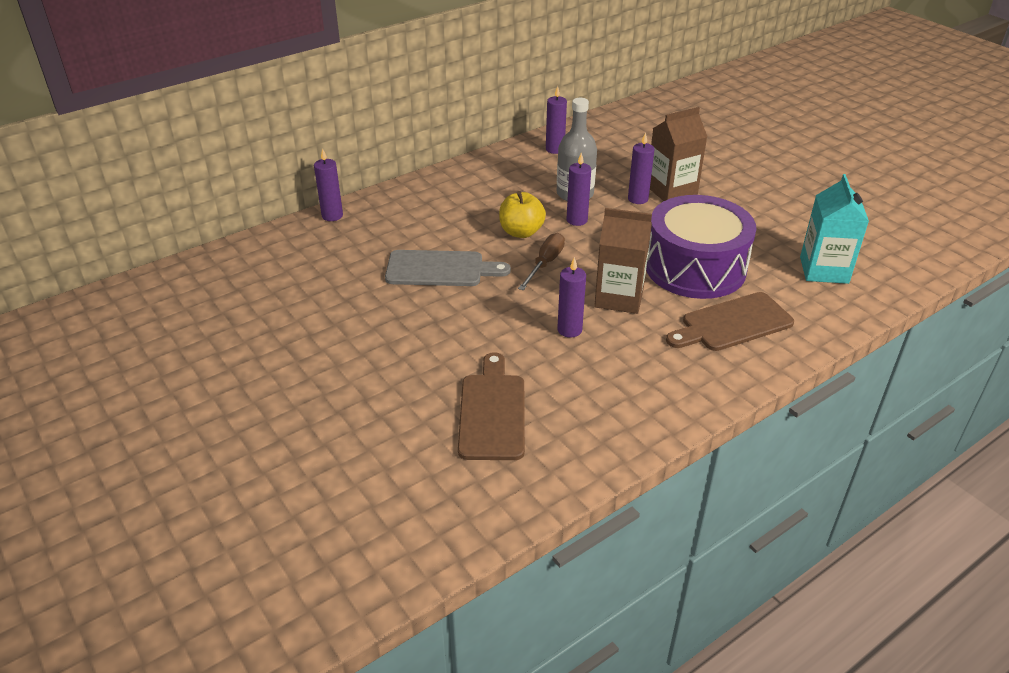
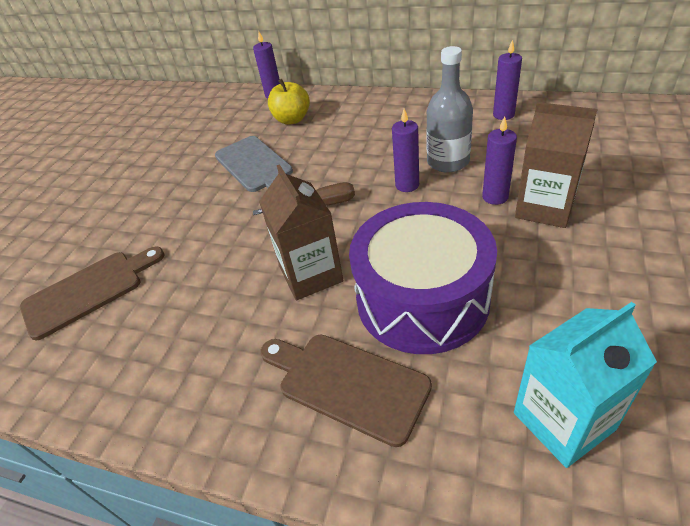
camera: 60 degrees right, 5 degrees up
yellow apple [499,191,546,238] -> yellow apple moved to [268,79,310,125]
purple candle [557,257,586,338] -> none

